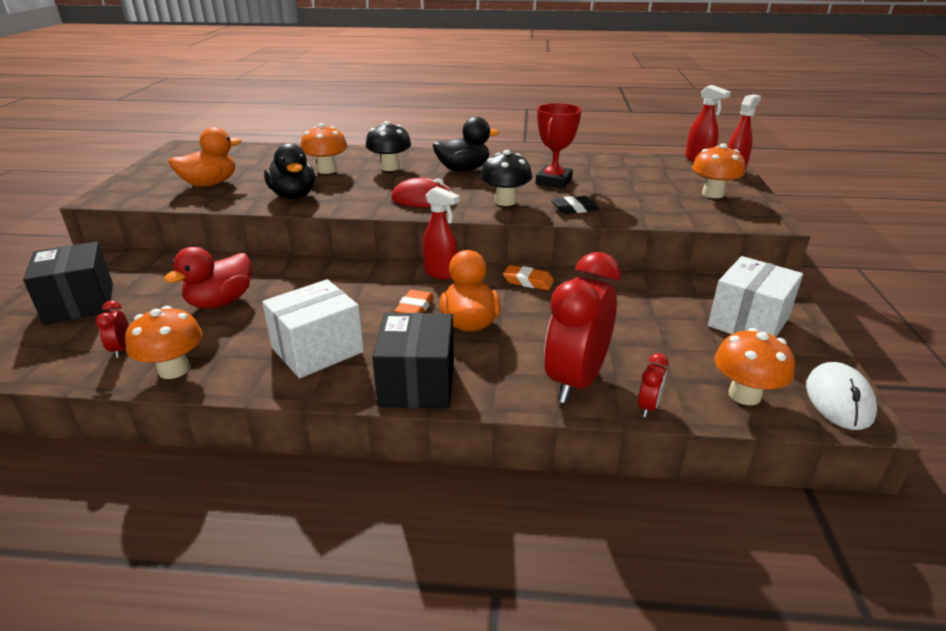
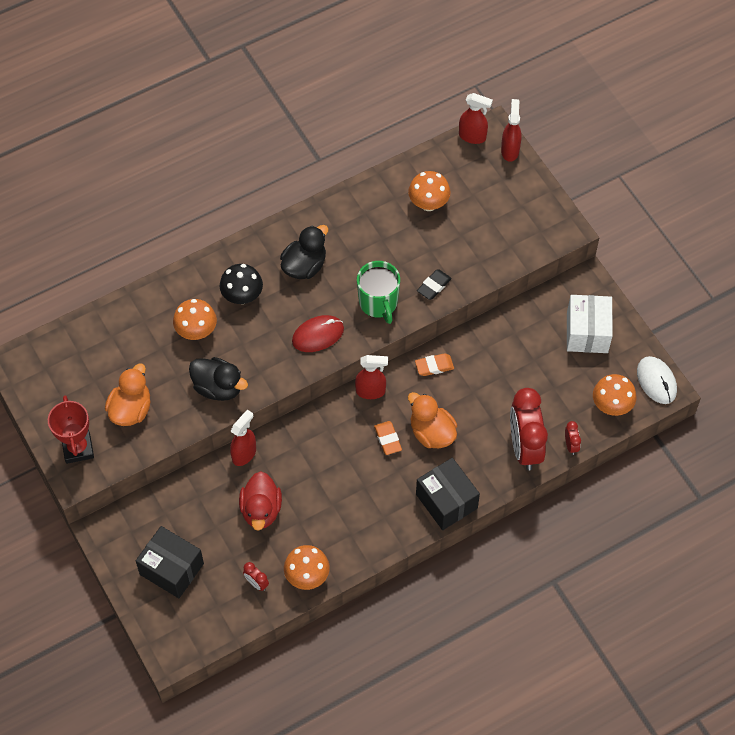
camera: 35 degrees left, 30 degrees up
white box [262,279,364,378] -> none
black mushroom [480,150,532,206] -> green mug [357,261,400,324]
red trophy [536,103,582,188] -> red trophy moved to [48,395,94,464]
orange mushroom [692,144,745,198] -> orange mushroom moved to [408,171,451,211]
none -> red spray bottle [230,409,256,466]

